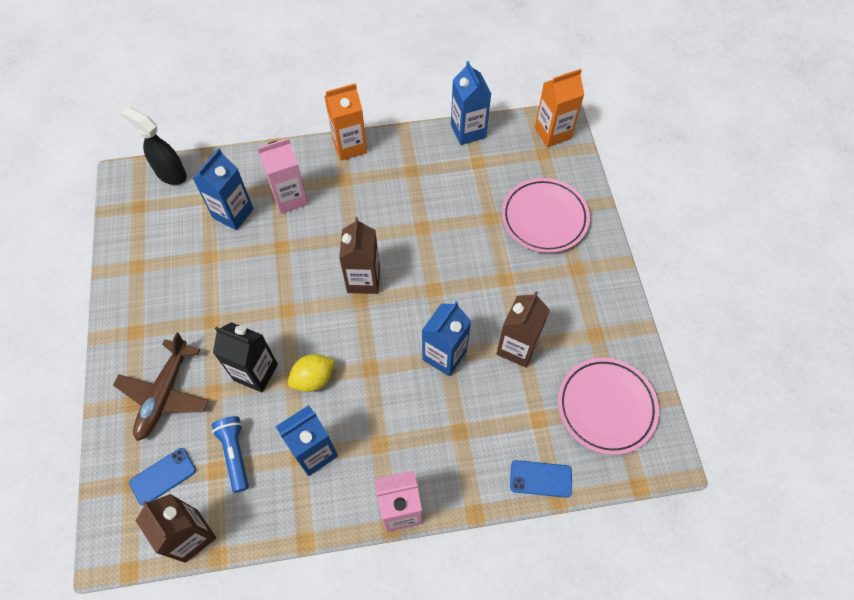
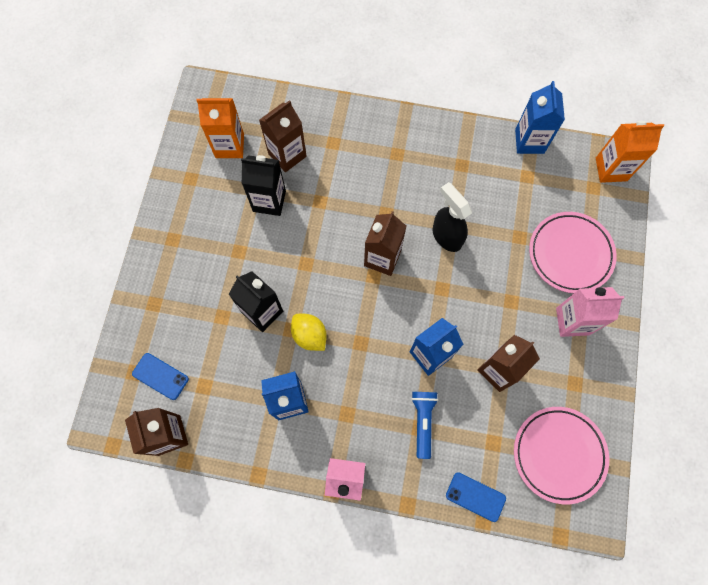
camera: 20 degrees right, 10 degrees up
brown plane [113,332,209,441] -> none
black spray bottle [121,106,187,185] -> black spray bottle moved to [433,182,472,252]
blue phone [129,448,196,506] -> blue phone turned 45 degrees clockwise [132,353,189,400]
blue carton [193,148,254,230] -> brown carton [259,100,307,172]
blue flashlight [212,416,249,493] -> blue flashlight moved to [411,392,438,459]
pink carton [257,138,308,214] -> pink carton moved to [556,287,624,337]
yellow lemon [288,354,335,392] -> yellow lemon turned 60 degrees clockwise [291,314,327,351]
orange carton [324,83,367,161] -> orange carton moved to [196,98,244,158]
none -> black carton [241,155,286,216]

